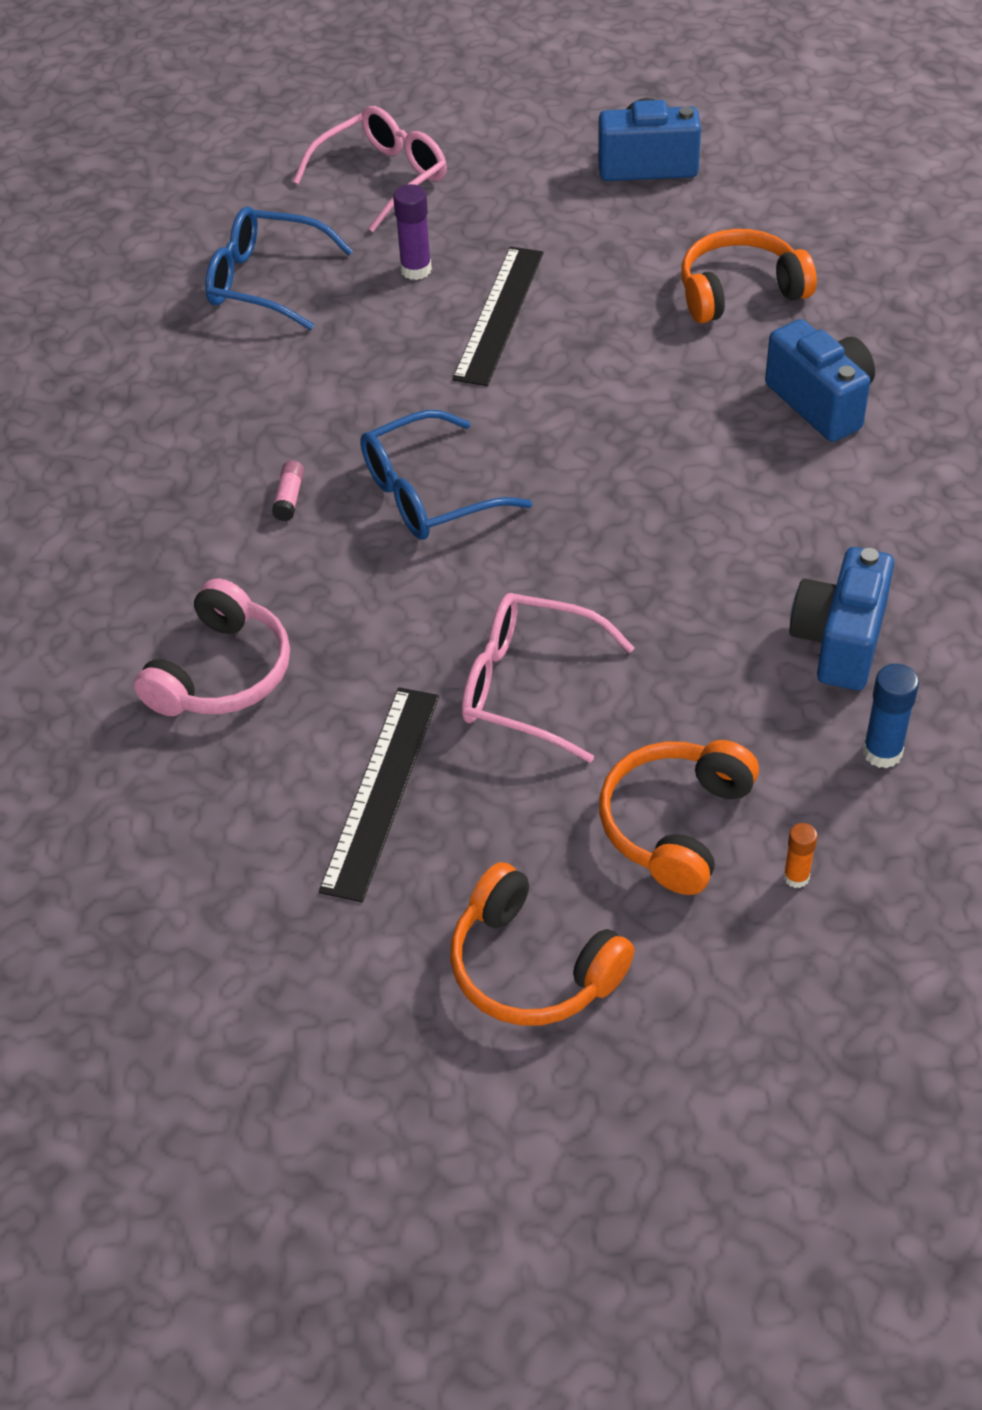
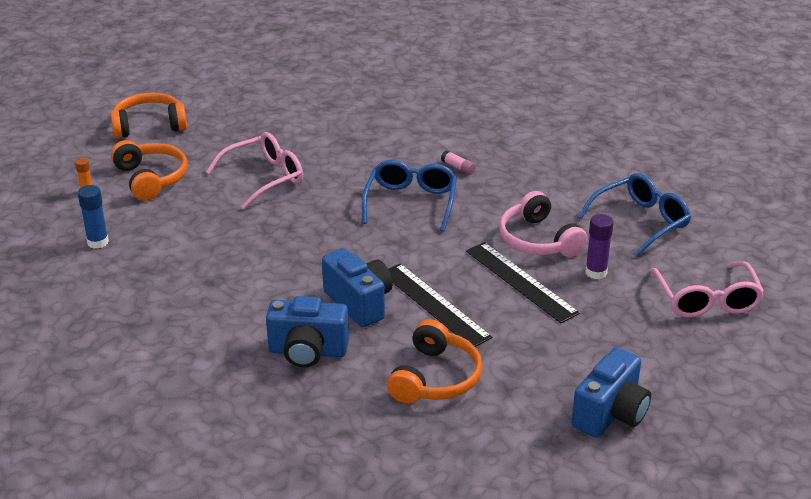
camera: 125 degrees right, 15 degrees down
pink headphones [134,578,290,716] -> pink headphones moved to [499,191,588,257]
black ruler [319,687,439,902] -> black ruler moved to [388,263,492,347]
blue camera [789,547,894,690] -> blue camera moved to [322,248,393,327]

